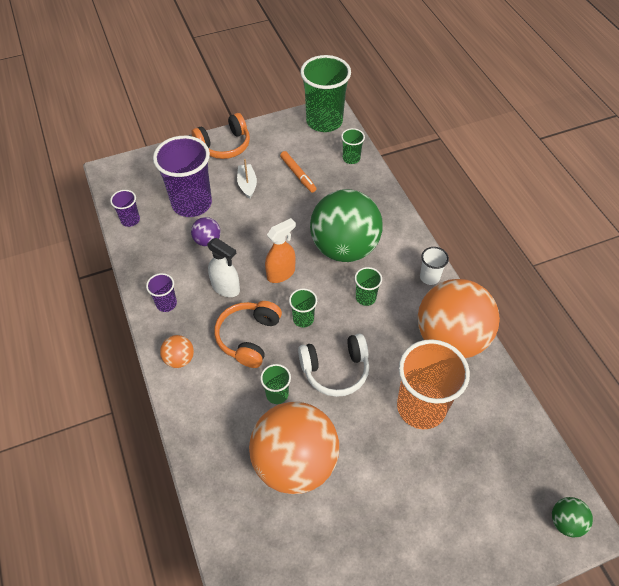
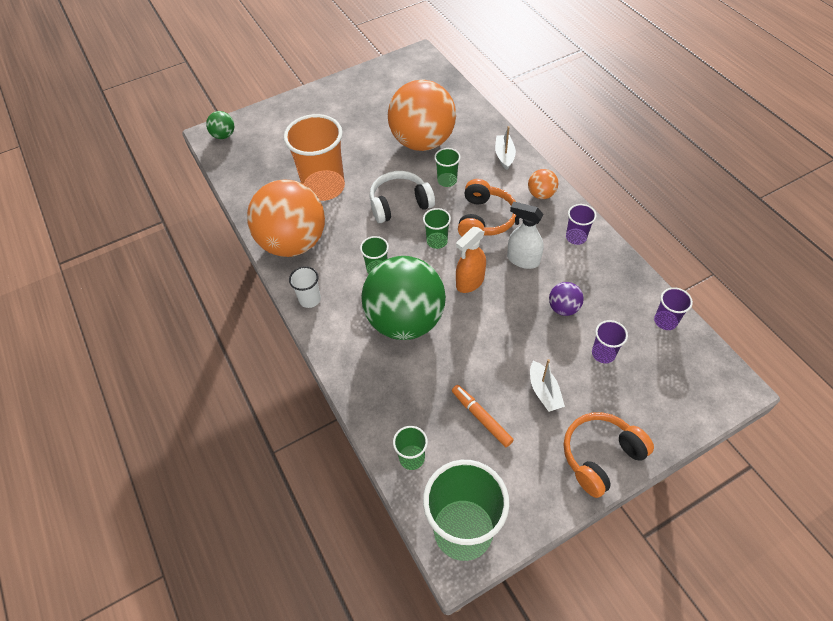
camera: 175 degrees right, 0 degrees up
purple cup [153,136,212,217] -> purple cup [592,320,628,363], size x0.47
none -> white boat [495,126,516,170]

